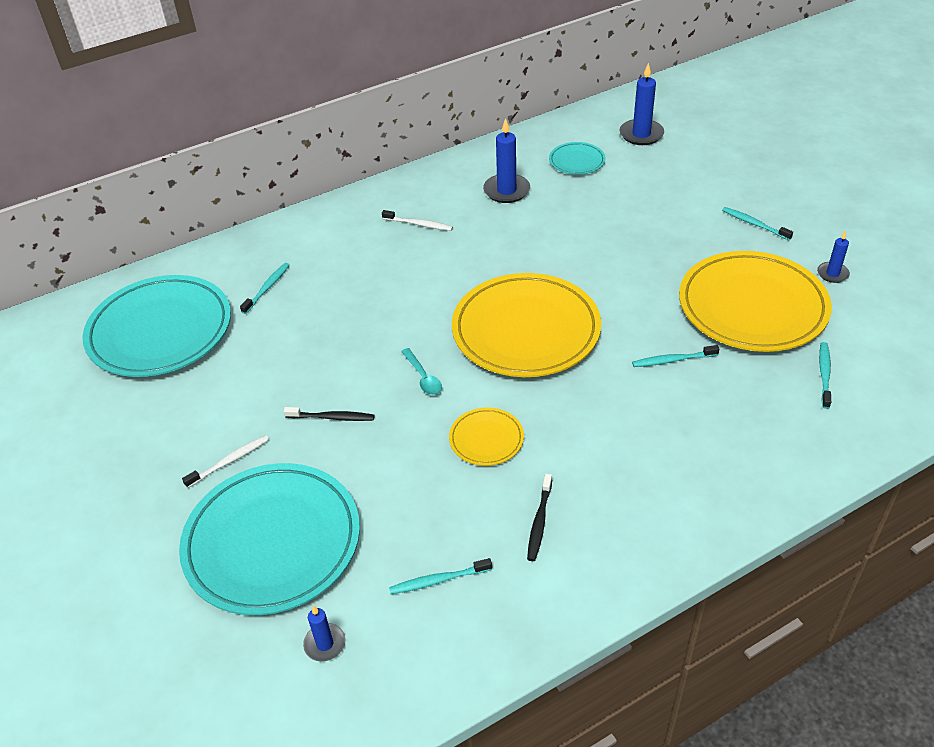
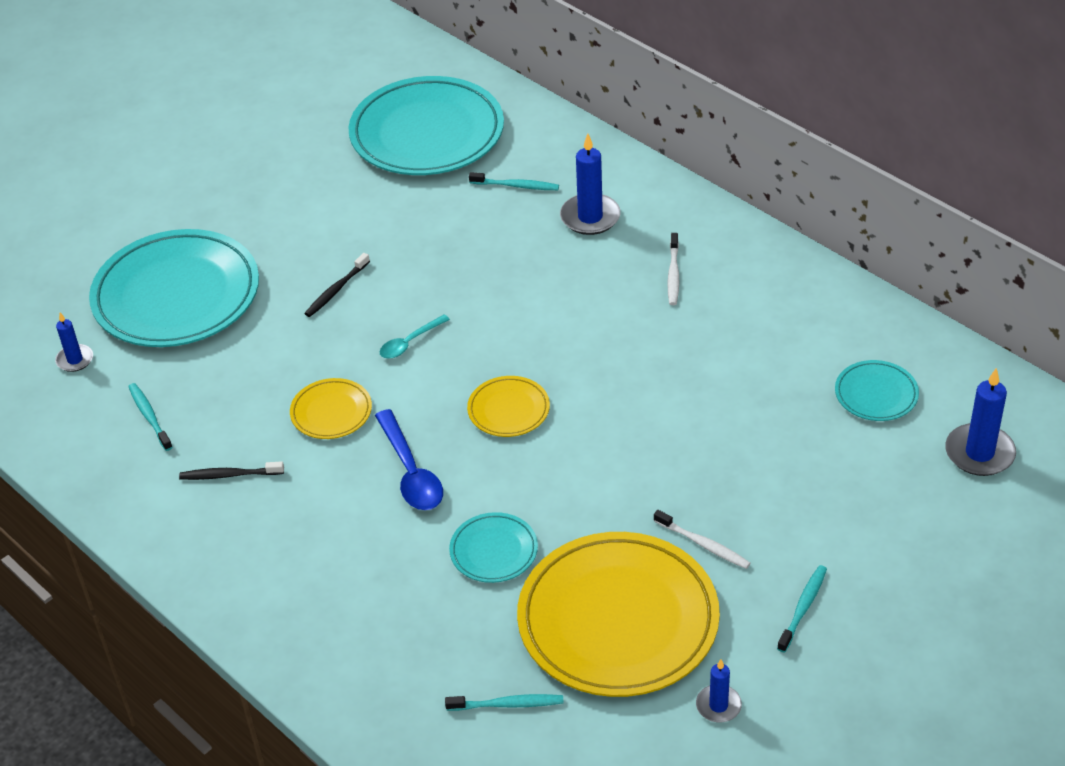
camera: 75 degrees right, 0 degrees up
white toothbrush [182,435,269,488] -> white toothbrush moved to [654,510,751,569]
black toothbrush [284,407,375,421] -> black toothbrush turned 45 degrees clockwise [304,253,370,317]
yellow plate [452,273,601,377] -> yellow plate [467,376,550,437], size x0.46
blue candle [483,118,530,203] -> blue candle moved to [560,134,620,235]
turquoise toothbrush [632,345,719,367] -> turquoise plate [449,512,538,583]
none -> blue spoon [375,409,443,510]

